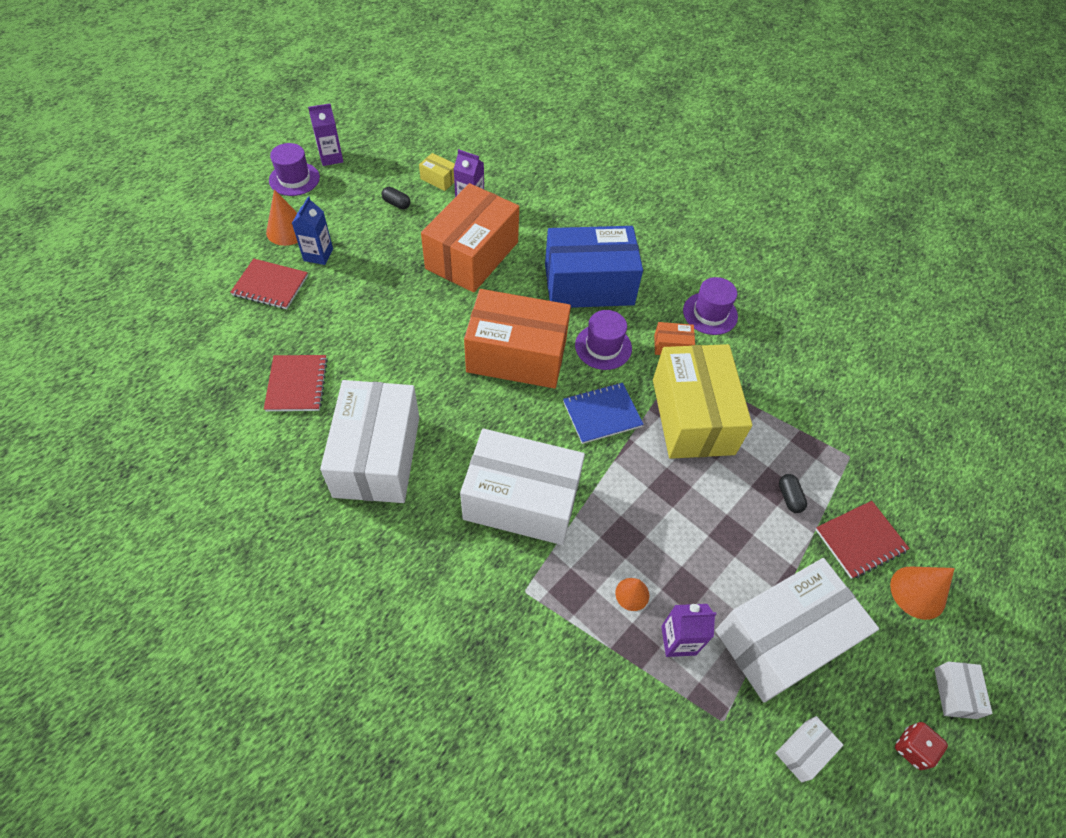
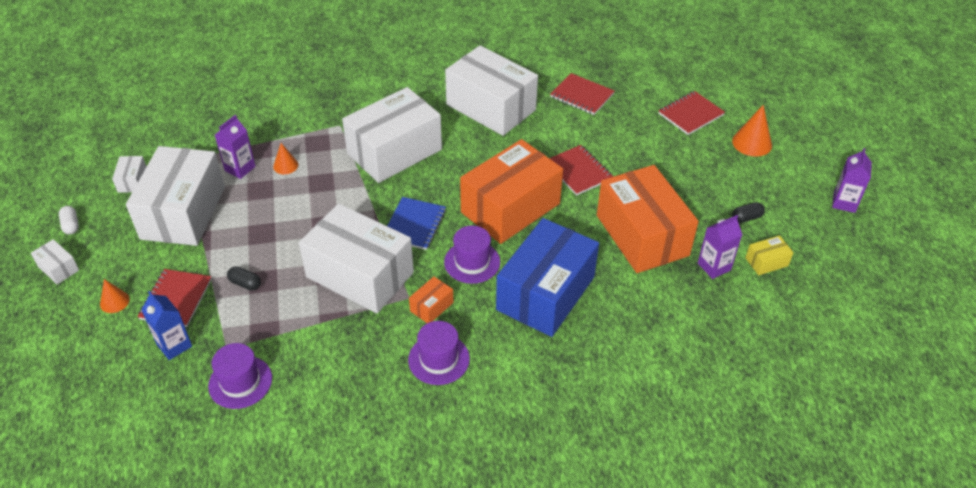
camera: 130 degrees right, 10 degrees down
purple hat [269,143,320,196] -> purple hat moved to [208,343,272,409]
blue carton [292,196,333,265] -> blue carton moved to [141,291,192,360]
yellow box [653,344,752,459] -> white box [299,203,414,313]
orange cone [890,567,955,620] -> orange cone [100,279,130,313], size x0.61
red dice [895,722,948,770] -> white capsule [59,206,79,234]
none -> red notebook [549,145,613,196]

